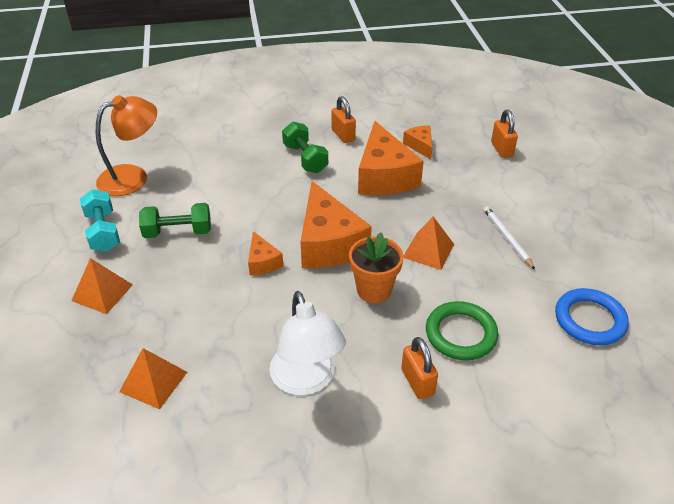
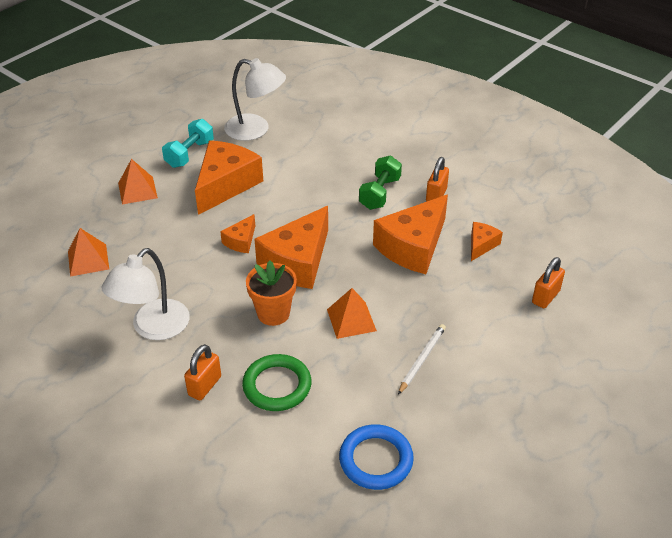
camera: 50 degrees right, 0 degrees up
orange lamp [96,95,157,196] -> white lamp [224,58,286,141]
green dumbbell [139,203,211,238] -> orange cheese [195,140,263,215]

